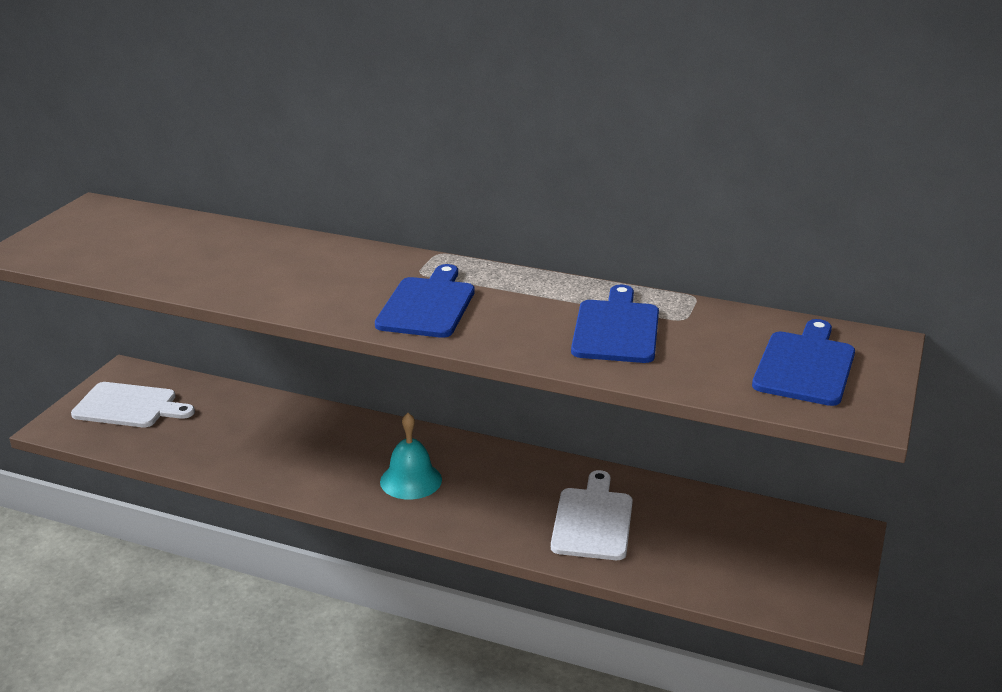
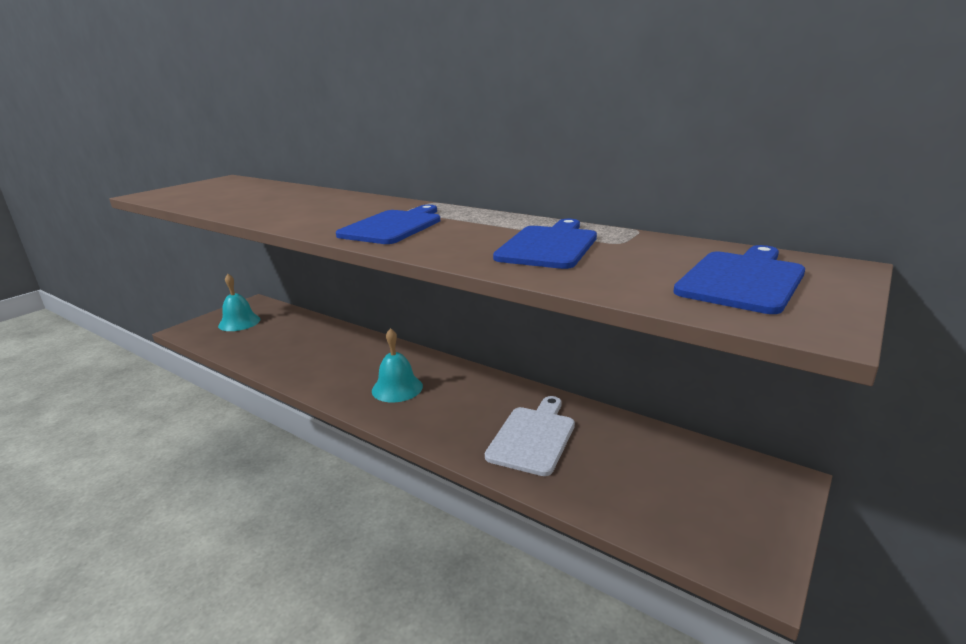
camera: 15 degrees right, 5 degrees down
white cutting board [71,382,195,427] -> turquoise bell [218,274,261,331]

